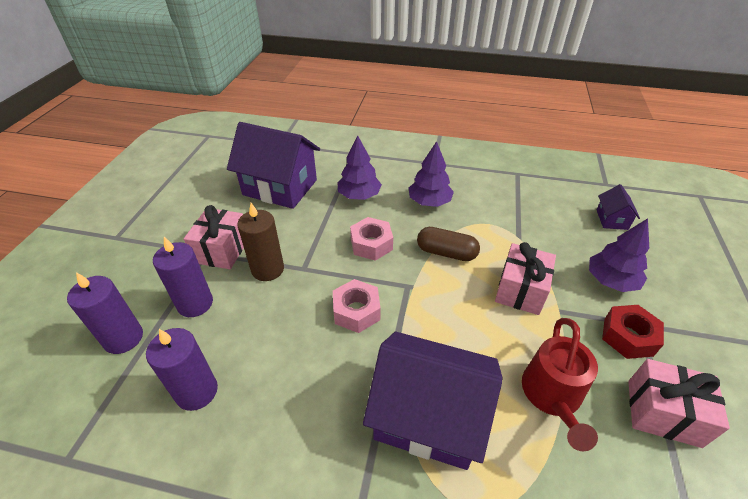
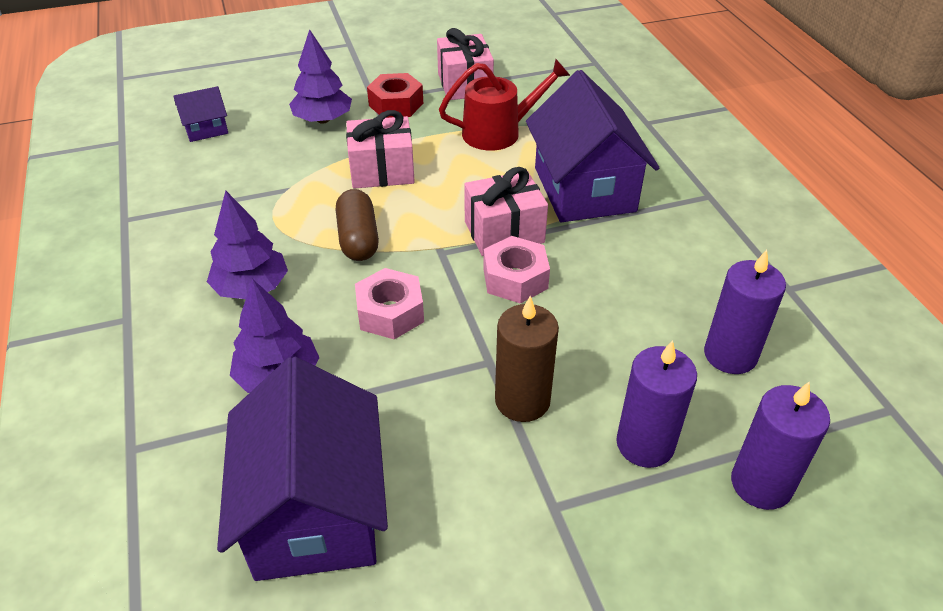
camera: 120 degrees left, 0 degrees up
pink gift [184,205,244,269] -> pink gift moved to [464,167,548,256]

